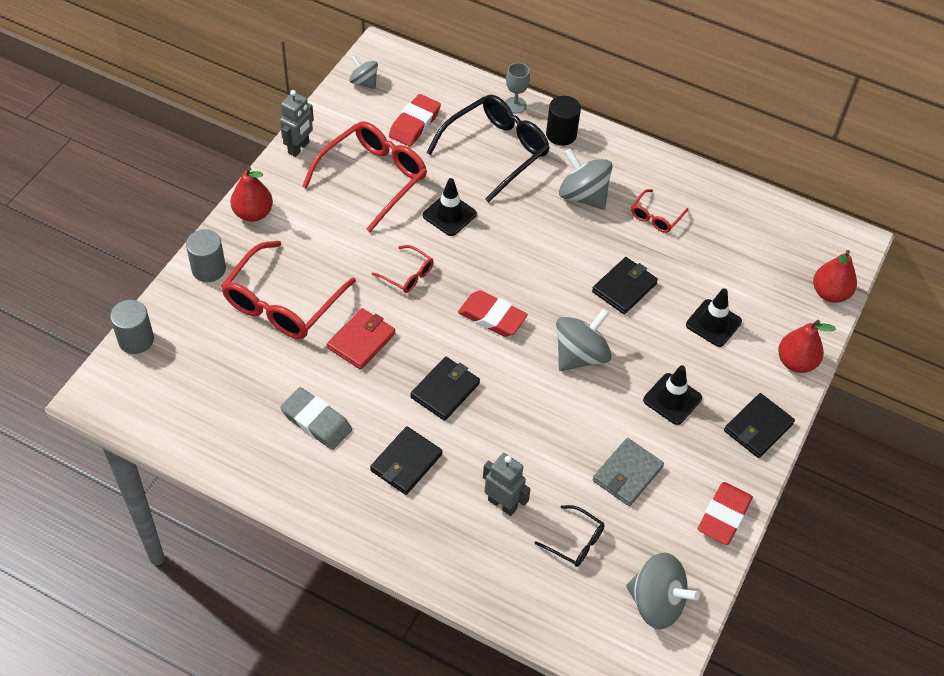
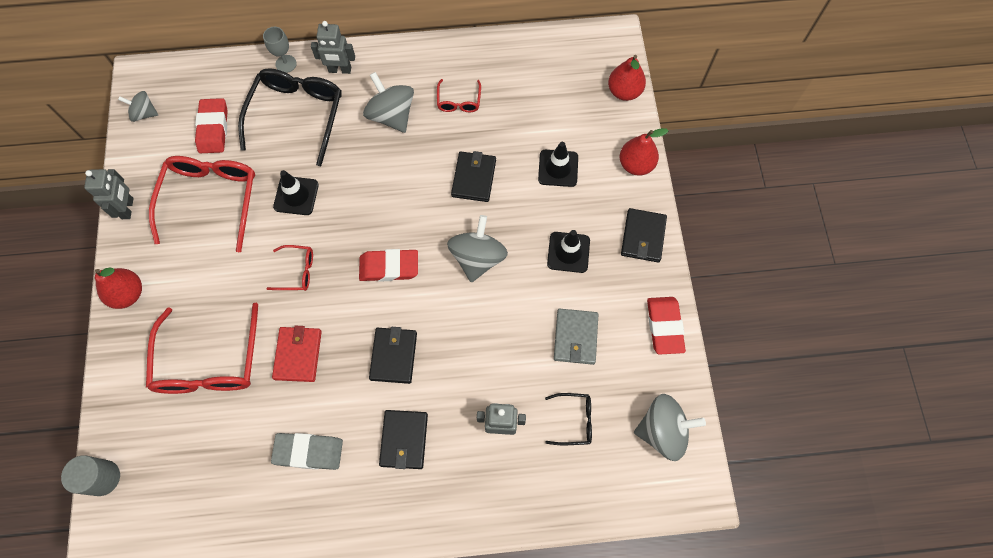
camera: 30 degrees left, 15 degrees up
grey cylinder [186,229,226,282] -> none
black cylinder [546,96,581,146] -> grey robot [311,21,355,74]
grey spinning top [559,148,613,210] -> grey spinning top turned 45 degrees clockwise [363,72,414,133]

